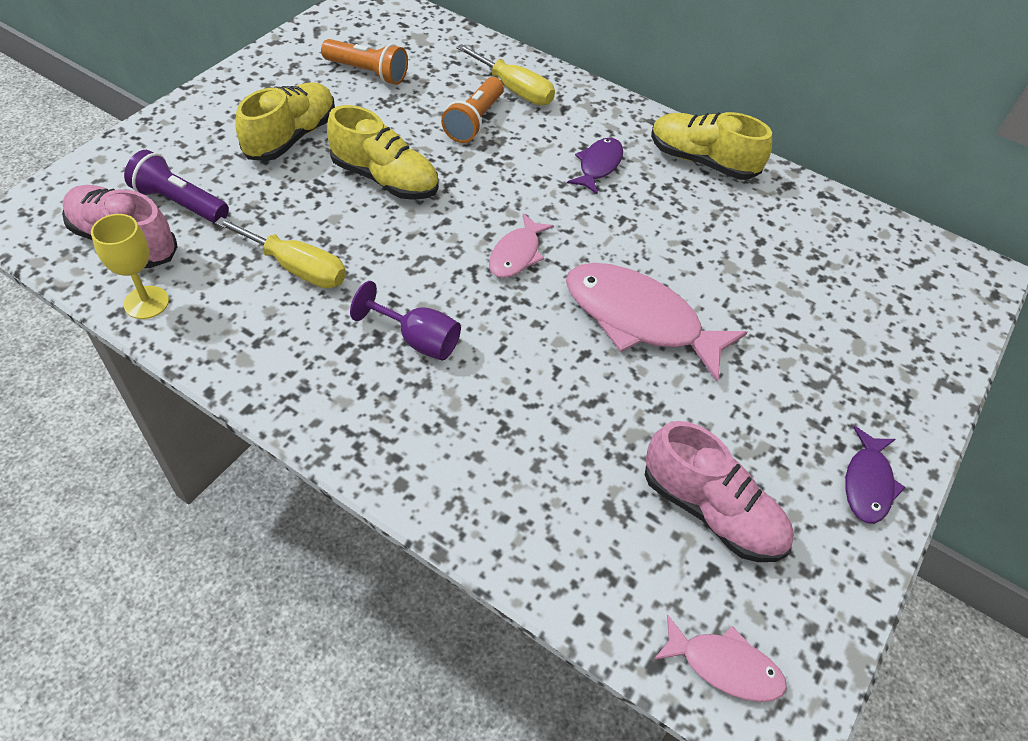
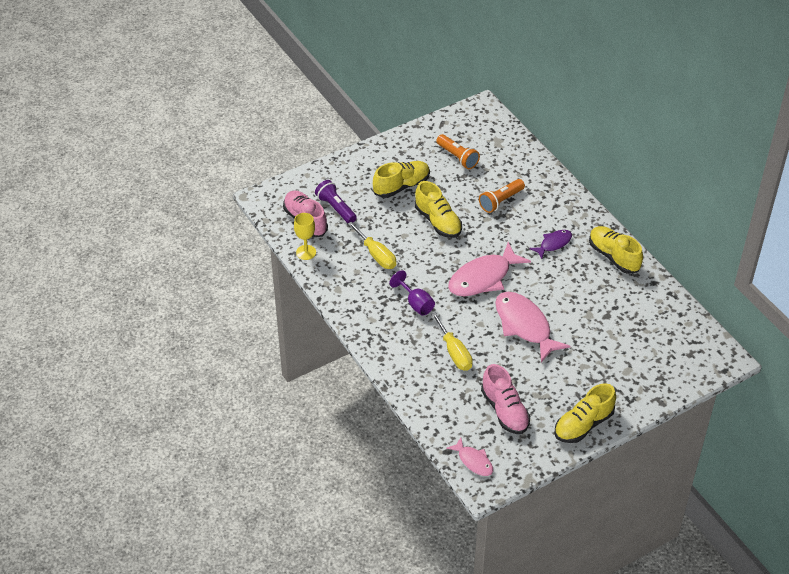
camera: 30 degrees right, 5 degrees down
yellow screwdriver [456,44,555,105] -> yellow screwdriver moved to [431,312,473,371]
pink fish [489,213,554,278] -> pink fish [448,242,531,296], size x1.88
purple fish [845,426,906,524] -> yellow shoe [555,383,616,443]

